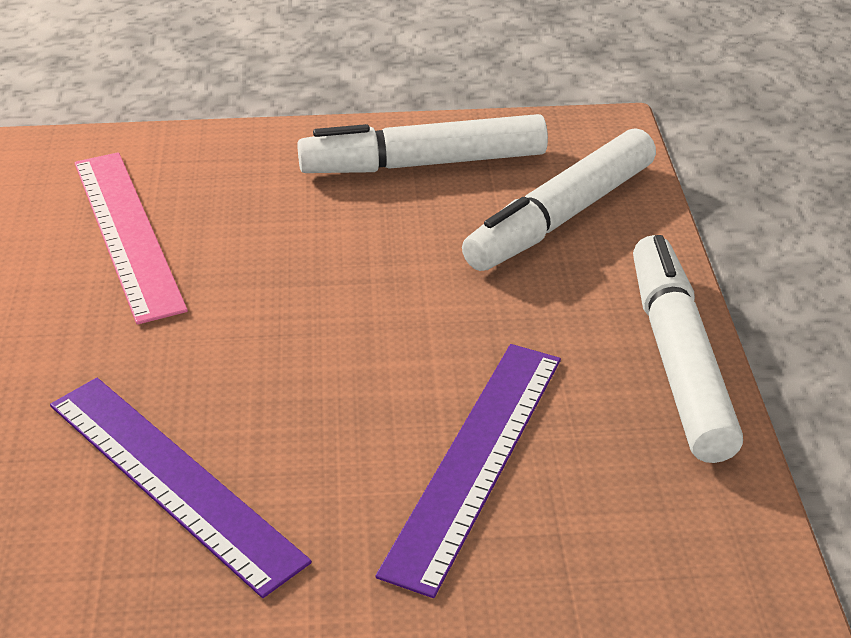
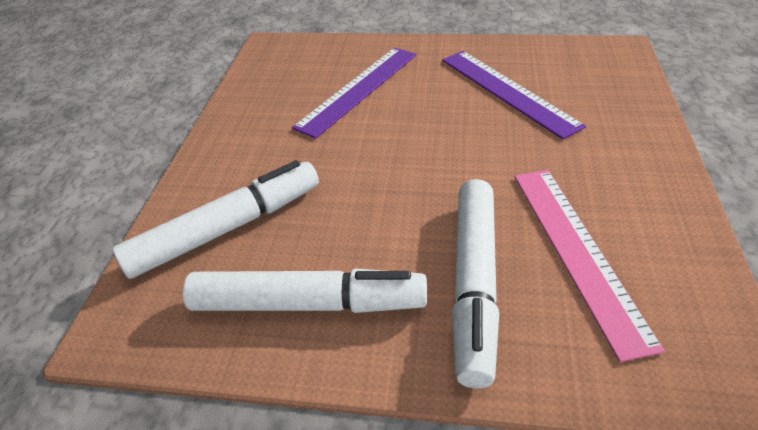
camera: 165 degrees left, 5 degrees up
white marker [633,235,743,463] -> white marker moved to [452,179,499,388]

